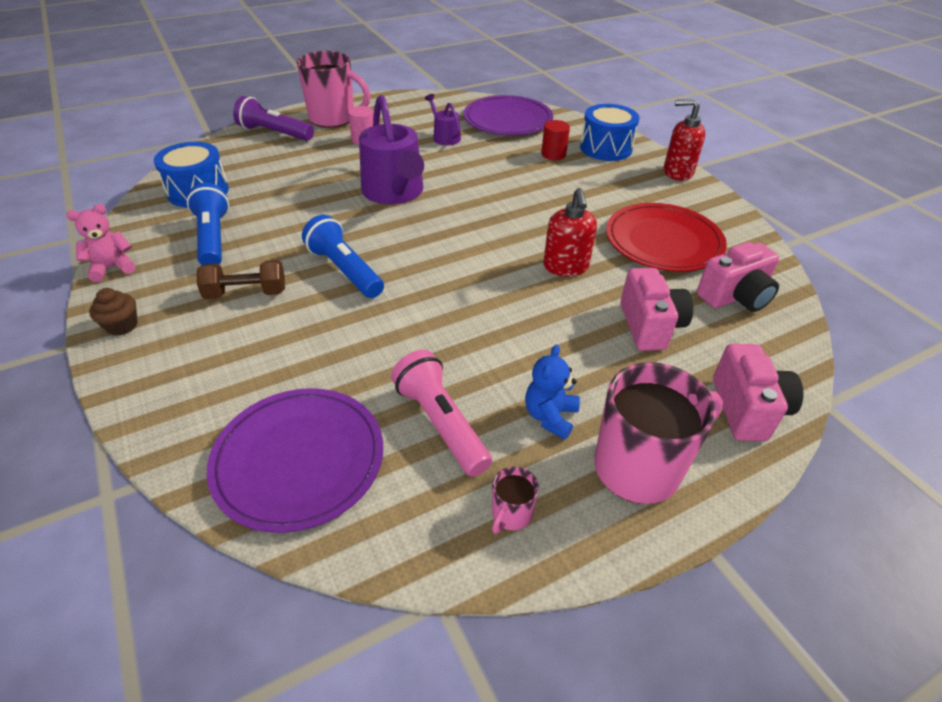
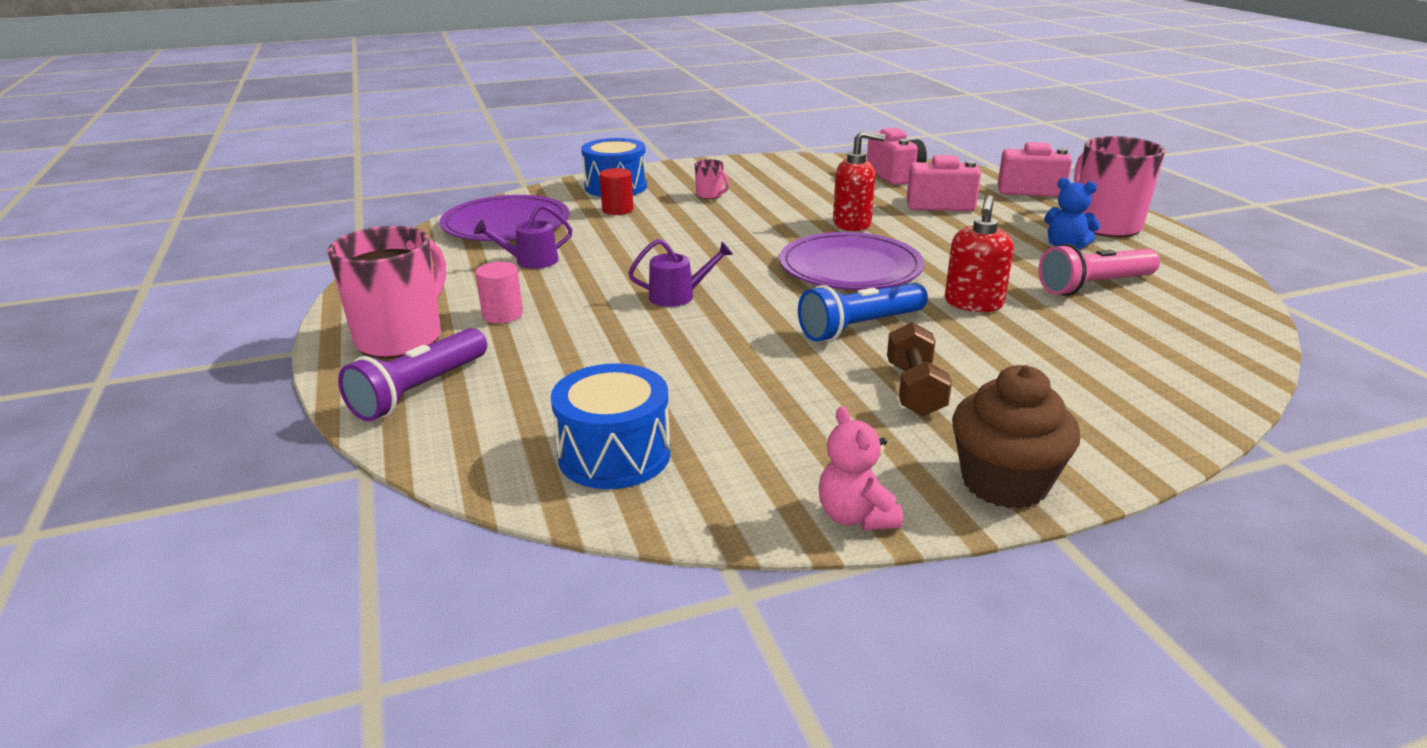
camera: 80 degrees left, 15 degrees down
brown cupcake [89,288,138,336] -> brown cupcake [952,365,1081,509], size x1.84
blue flashlight [187,183,229,265] -> none
purple plate [207,388,383,533] -> purple plate moved to [779,232,924,290]
purple watering can [359,95,424,204] -> purple watering can [628,239,733,307], size x0.50
pink mug [492,467,539,534] -> pink mug moved to [695,159,730,199]
red plate [606,203,727,272] -> none
red soap dispenser [664,99,705,181] -> red soap dispenser moved to [945,195,1014,312]

